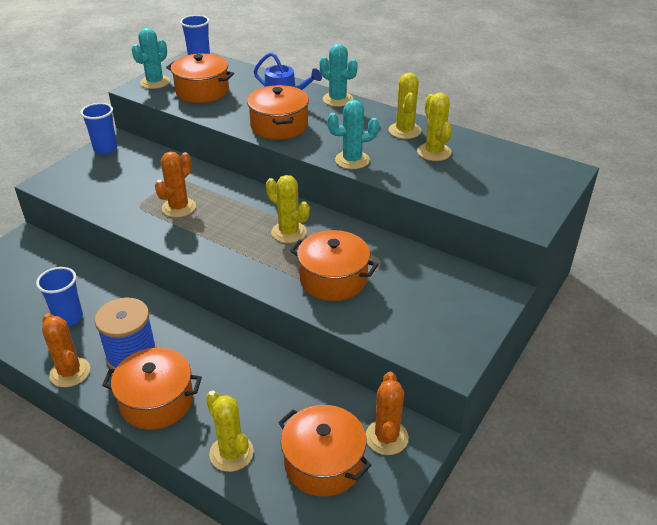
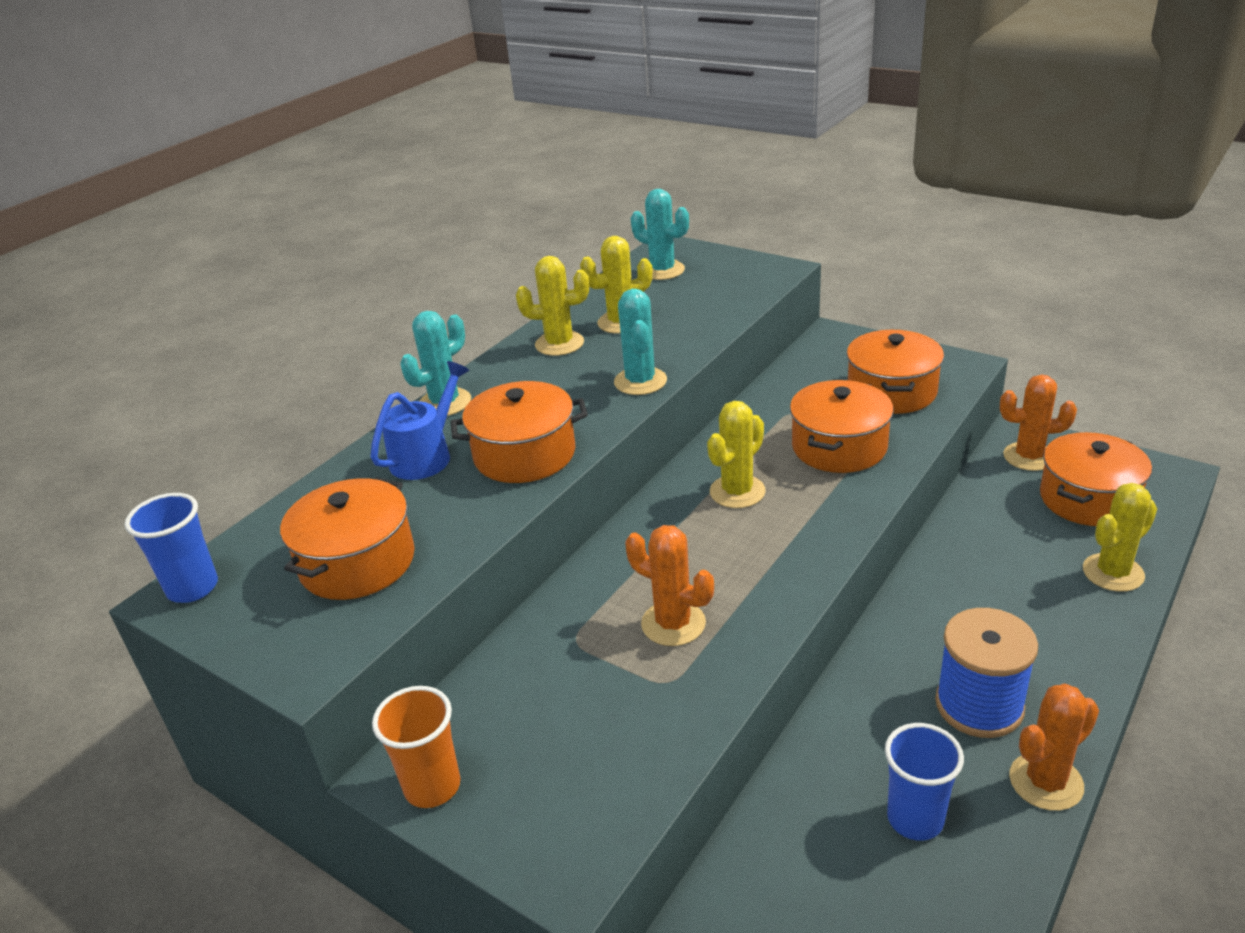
camera: 85 degrees left, 5 degrees down
blue cup [80,103,117,155] -> orange cup [372,686,460,808]
orange pot [102,348,202,430] -> orange pot moved to [847,330,944,414]
turquoise cactus [132,28,170,89] -> turquoise cactus moved to [631,189,689,280]

